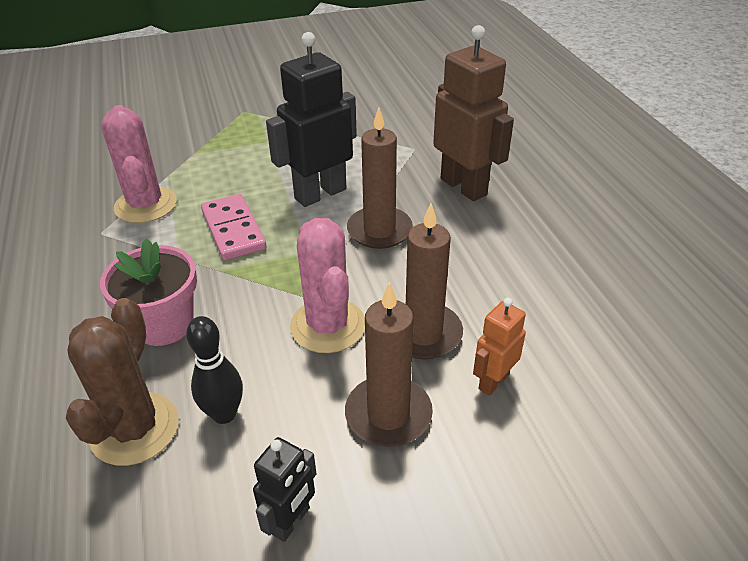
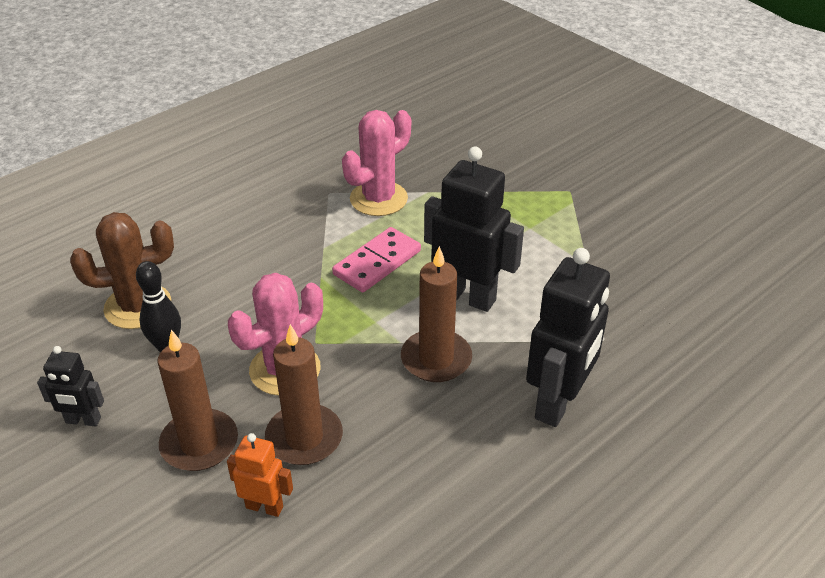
camera: 65 degrees right, 0 degrees up
pink flower pot [100,238,197,346] -> none
brown robot [433,25,514,201] -> black robot [526,248,610,427]

